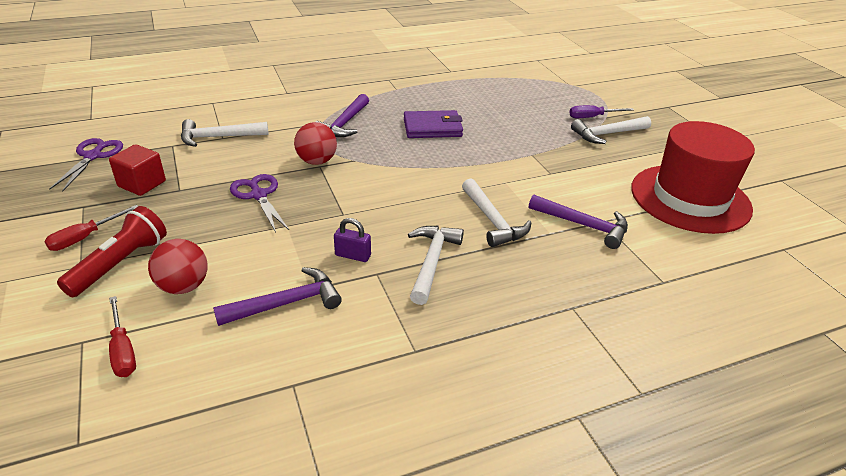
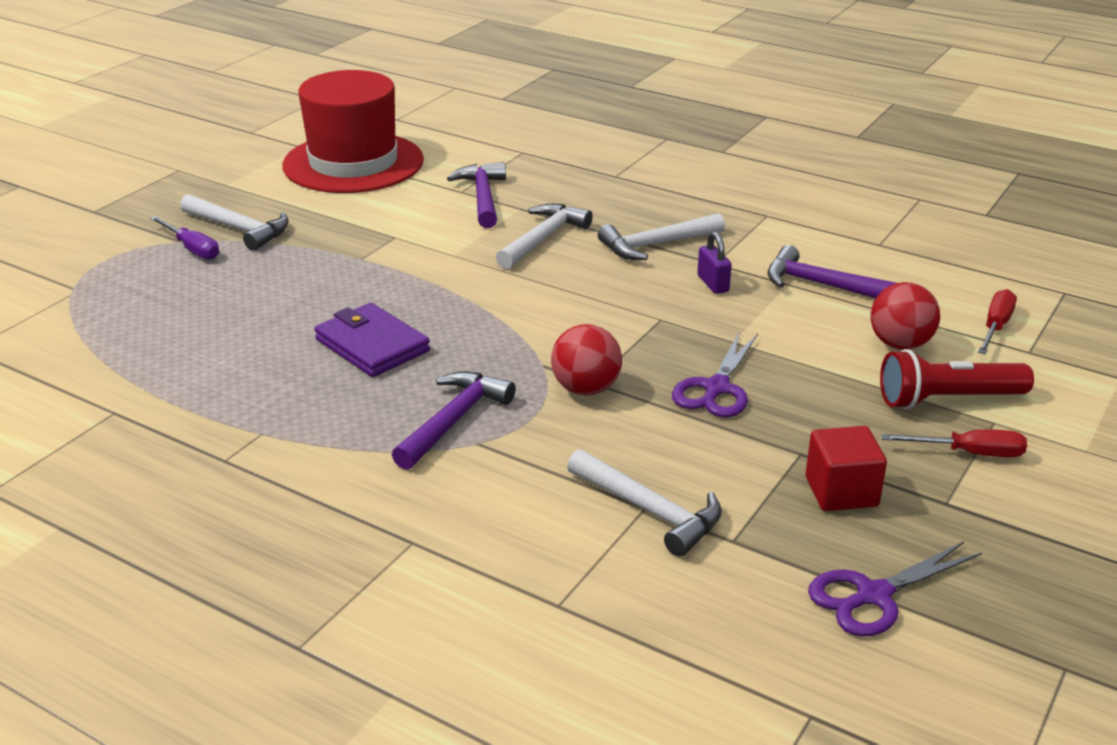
camera: 125 degrees left, 5 degrees down
purple hammer [315,94,369,137] -> purple hammer turned 45 degrees counterclockwise [392,371,516,470]

